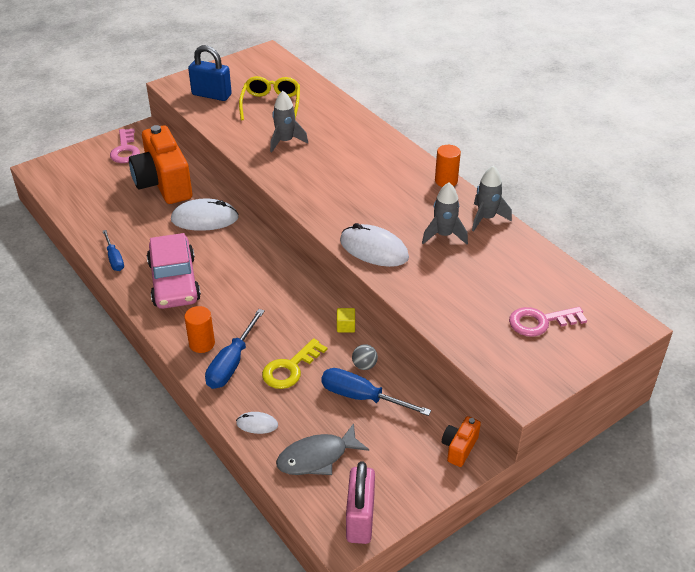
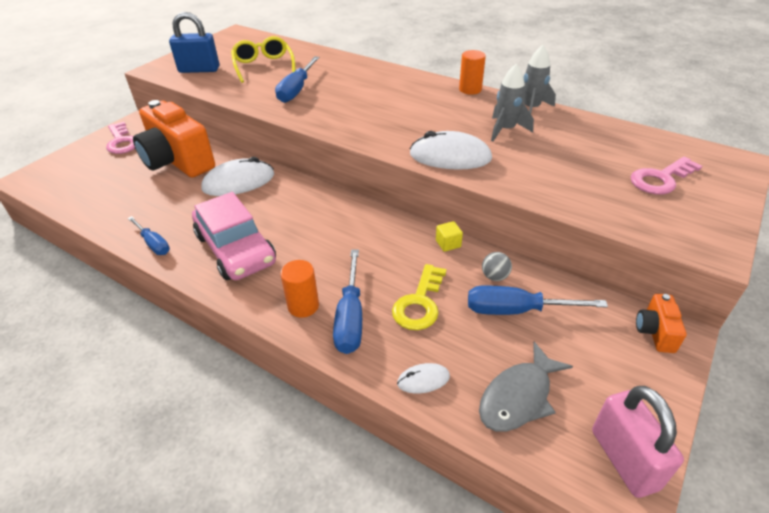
camera: 20 degrees left, 0 degrees up
grey rocket [270,91,308,153] -> blue screwdriver [275,56,319,103]

